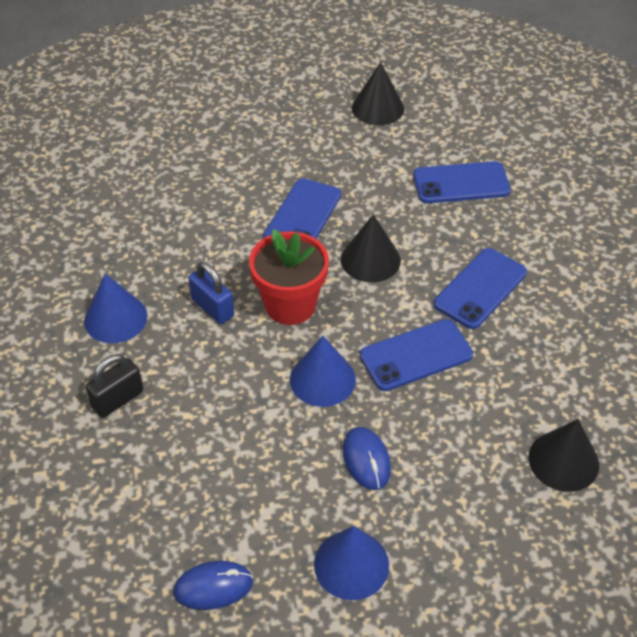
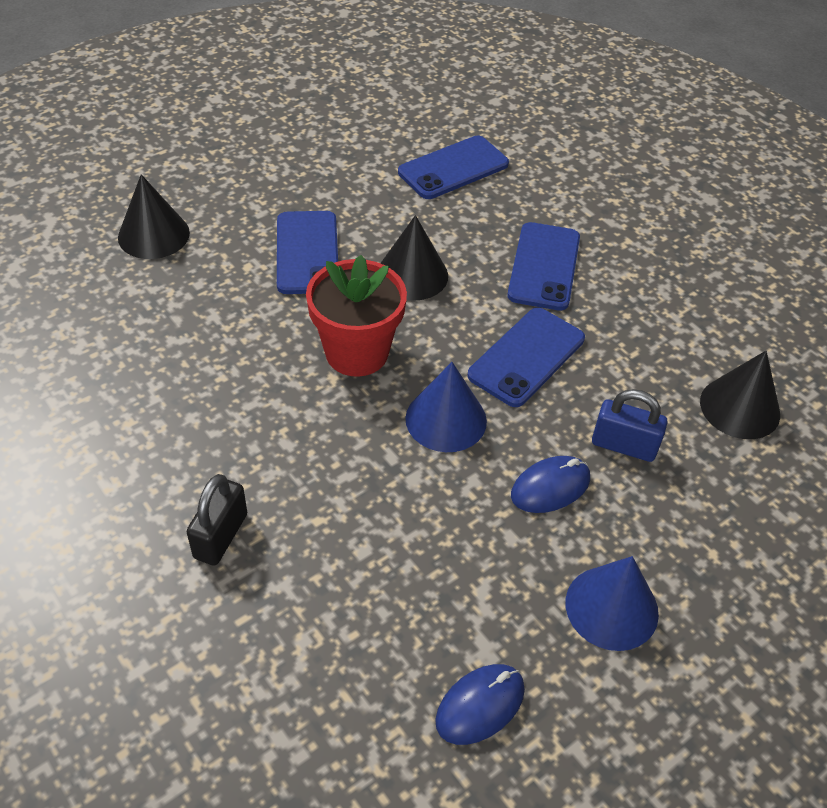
camera: 30 degrees left, 0 degrees up
blue cone [84,274,147,343] -> none
blue padlock [188,262,234,324] -> blue padlock moved to [592,389,668,462]
blue mouse [343,427,391,490] -> blue mouse turned 75 degrees counterclockwise [511,456,590,513]
black cone [352,62,404,125] -> black cone moved to [118,174,190,259]

